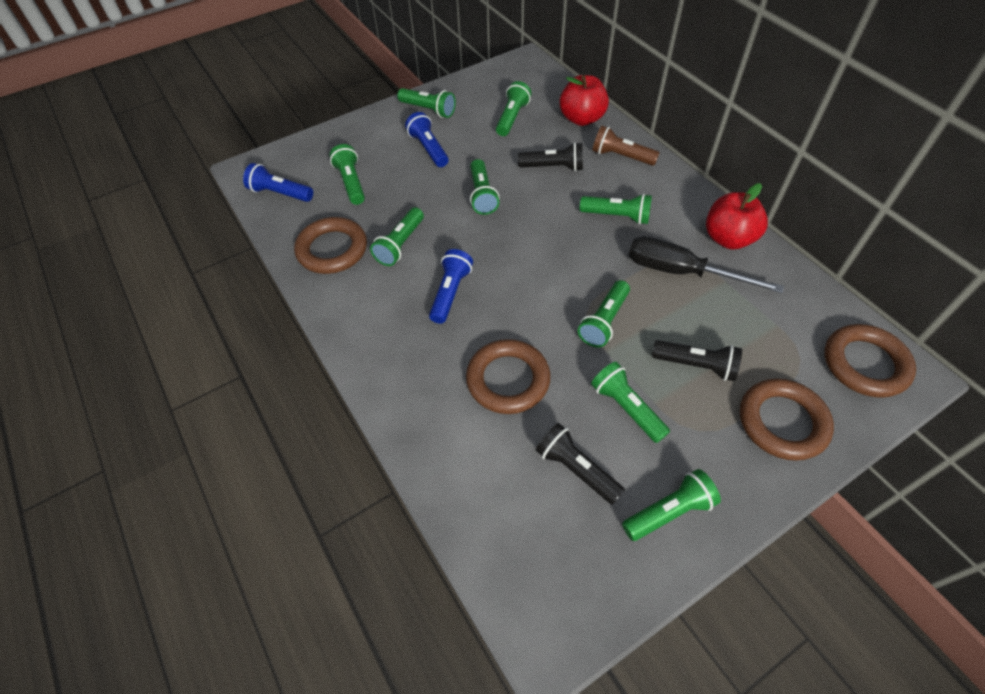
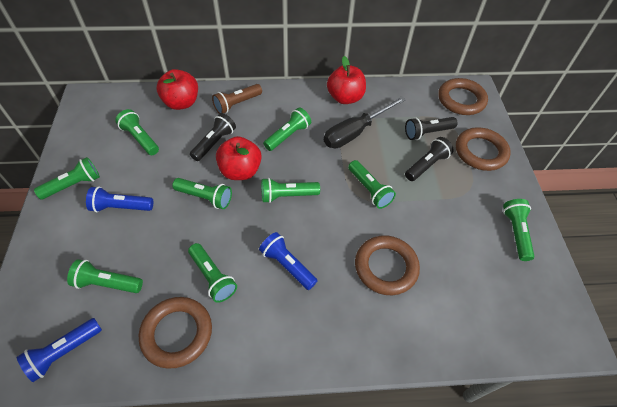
camera: 65 degrees left, 0 degrees up
black flashlight [536,423,625,505] -> black flashlight moved to [405,117,458,140]
green flashlight [591,362,670,443] -> green flashlight moved to [261,178,320,203]
none -> red apple [216,136,262,180]

